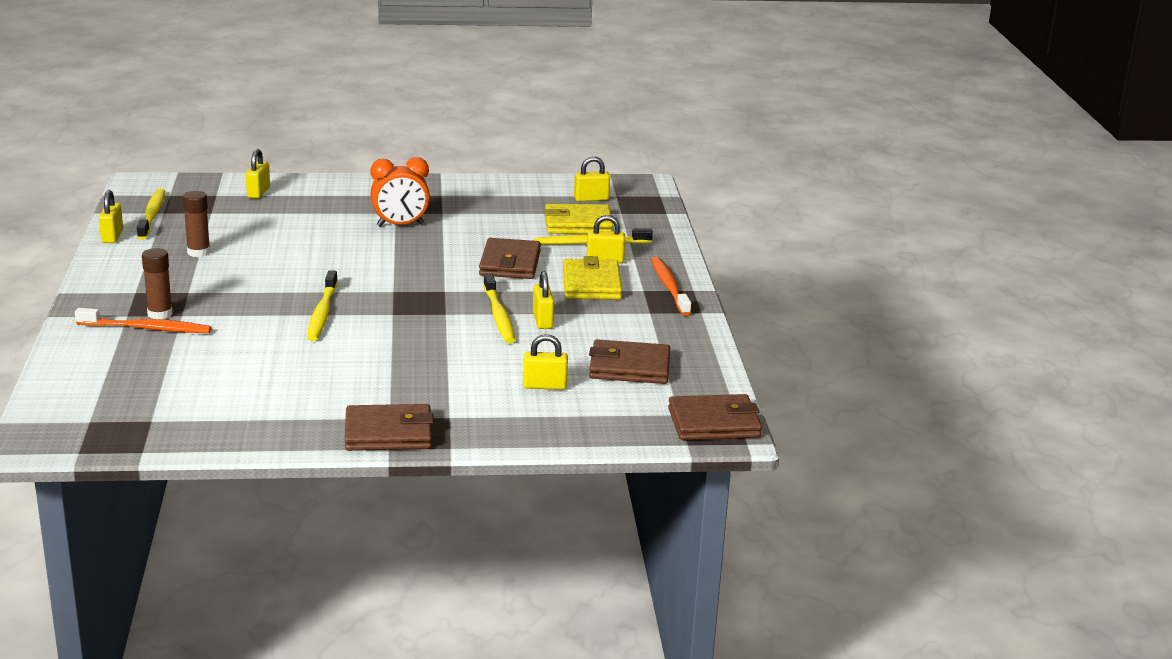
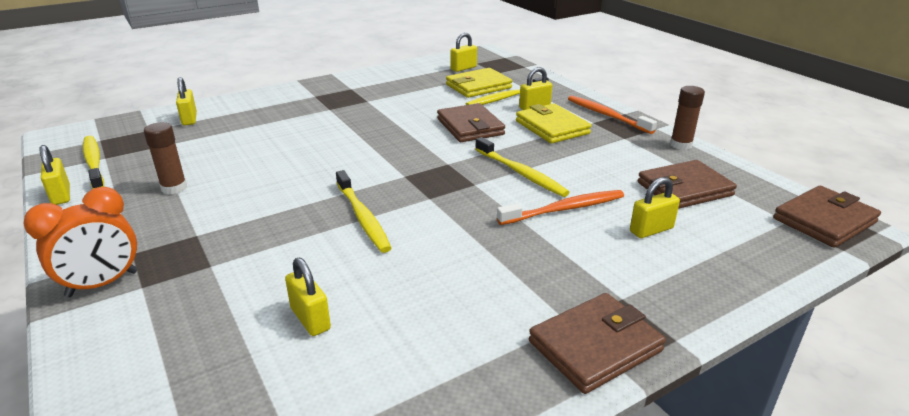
camera: 25 degrees left, 5 degrees up
orange toothbrush [75,308,212,333] -> orange toothbrush moved to [497,190,624,225]
brown glue stick [142,248,173,319] -> brown glue stick moved to [670,86,705,150]
orange clock [371,157,430,227] -> orange clock moved to [24,187,138,297]
yellow padlock [533,271,554,329] -> yellow padlock moved to [285,257,331,336]

